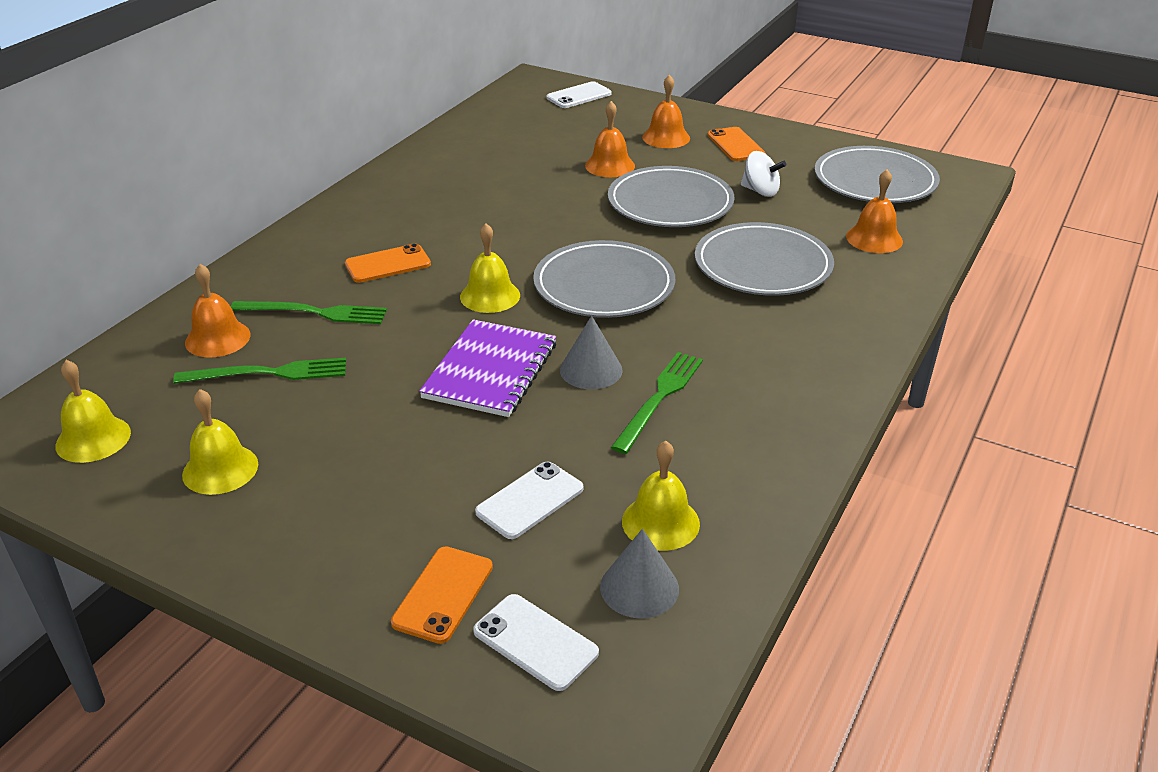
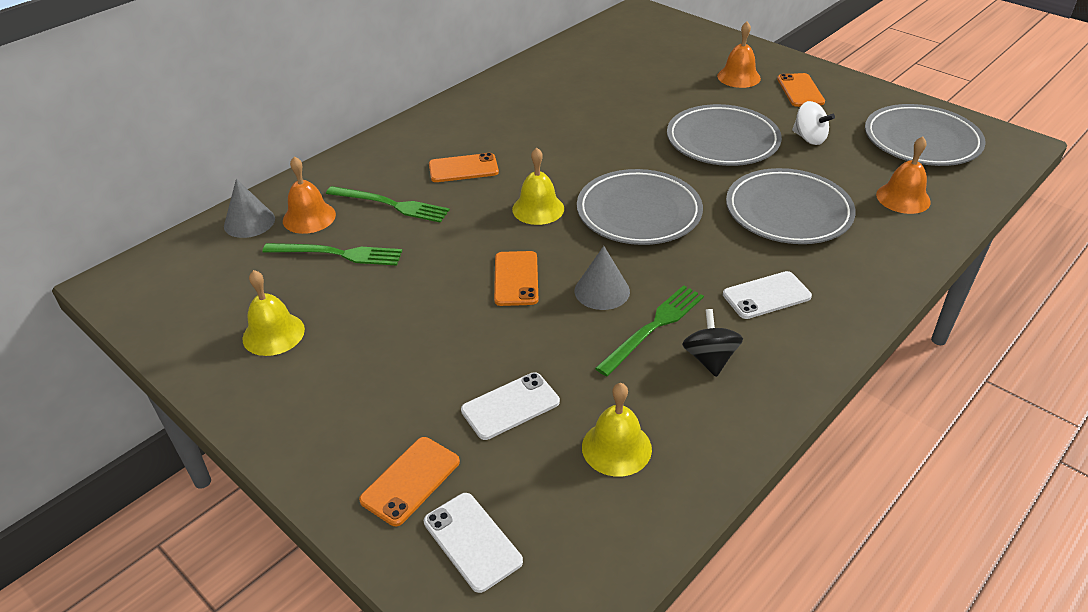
camera: 15 degrees right, 5 degrees up
yellow bell [55,360,131,463] -> none
purple notebook [419,319,556,417] -> orange phone [494,251,539,306]
white phone [546,81,612,108] -> white phone moved to [723,271,812,319]
orange bell [585,101,635,177] -> none
grey cone [600,529,679,618] -> grey cone moved to [224,179,275,238]
none -> black spinning top [682,309,743,377]

